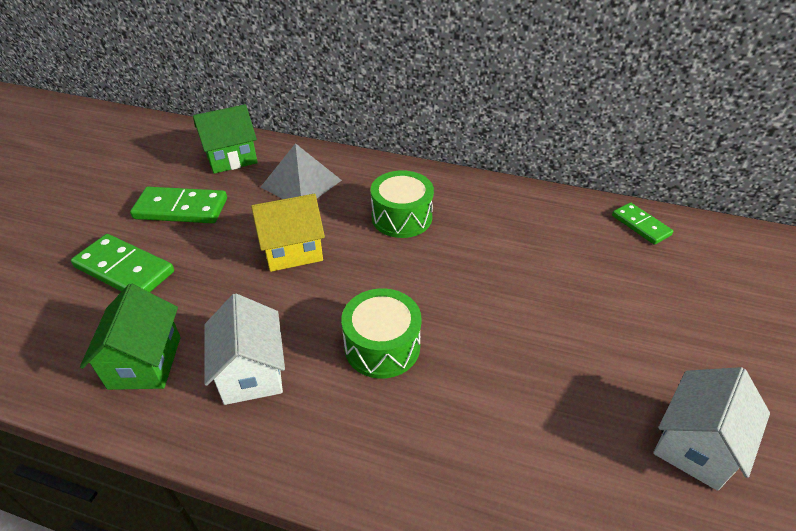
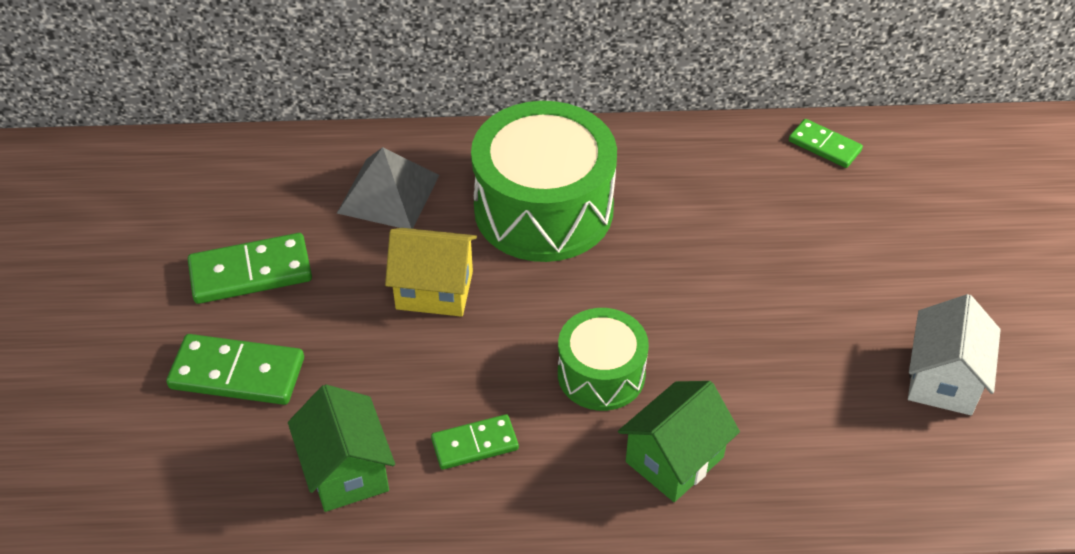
camera: 20 degrees left, 5 degrees up
green house [193,104,258,174] -> green house moved to [618,381,740,502]
white house [204,293,285,405] -> green domino [431,414,519,470]
yellow house [251,194,325,272] -> yellow house turned 45 degrees clockwise [385,228,477,317]
green drum [370,170,434,238] -> green drum [471,101,617,262], size x1.76

